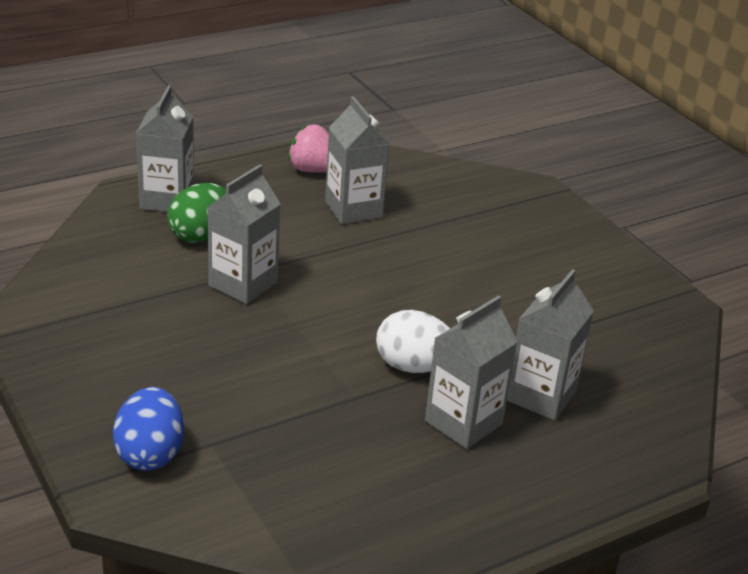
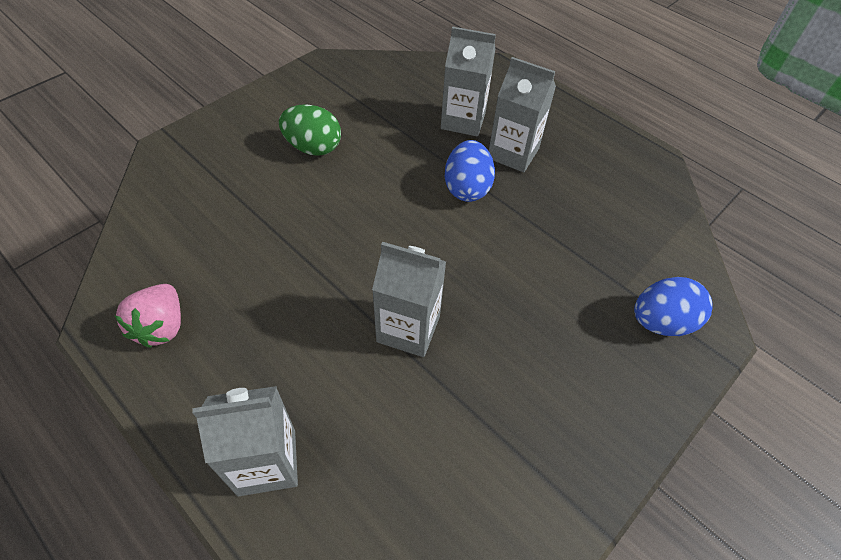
camera: 105 degrees left, 20 degrees up
green egg [167,183,226,242] -> green egg moved to [279,104,341,156]
grey carton [325,96,390,224] -> none
white egg [376,310,450,373] -> blue egg [445,140,495,202]

